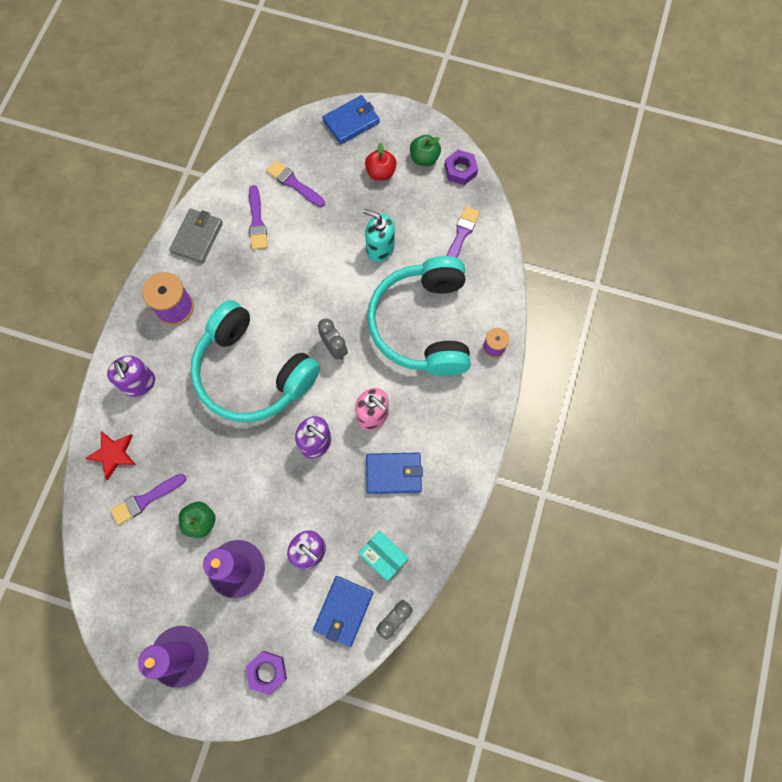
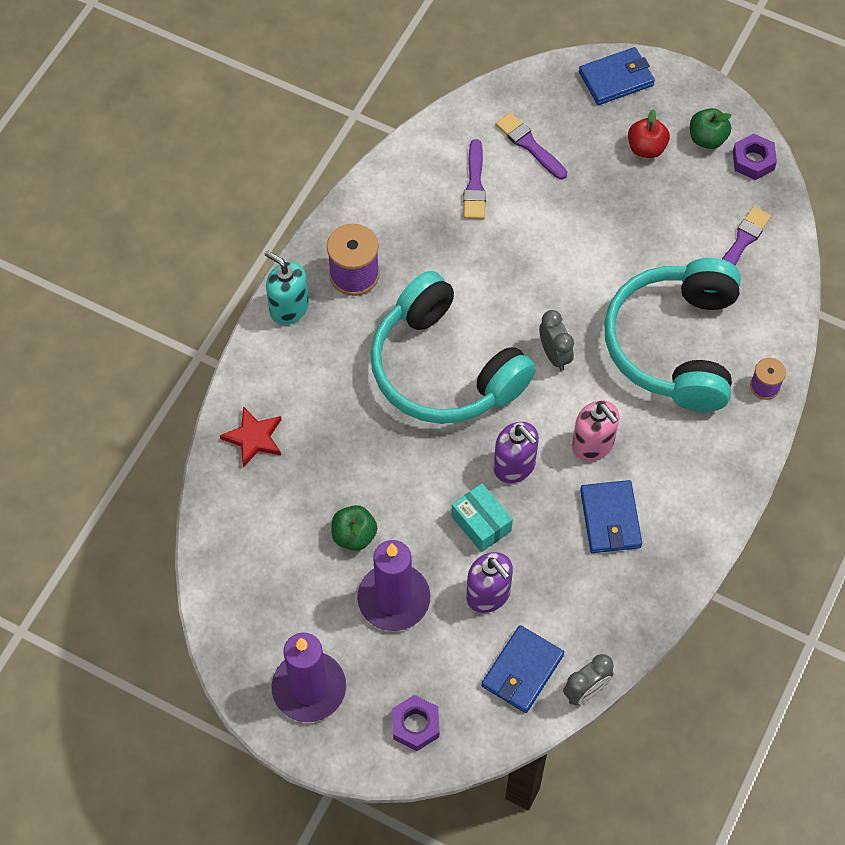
camera: 10 degrees right, 10 degrees down
purple soap dispenser [107,356,155,397] -> none
purple brush [110,474,186,525] -> none
grey wallet [169,209,223,264] -> none
turquoise box [359,530,409,582] -> turquoise box moved to [451,483,513,552]
turquoise soap dispenser [363,209,395,262] -> turquoise soap dispenser moved to [265,250,309,325]
blue wallet [366,452,423,494] -> blue wallet turned 75 degrees clockwise [580,480,642,553]

